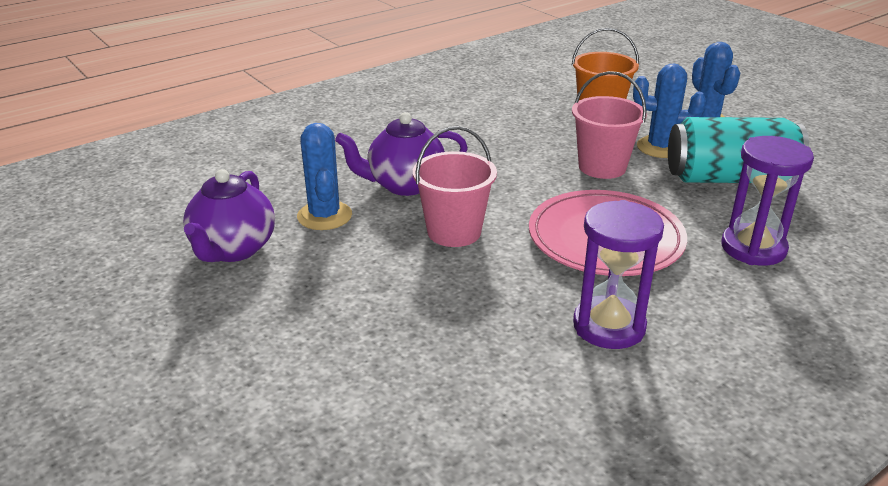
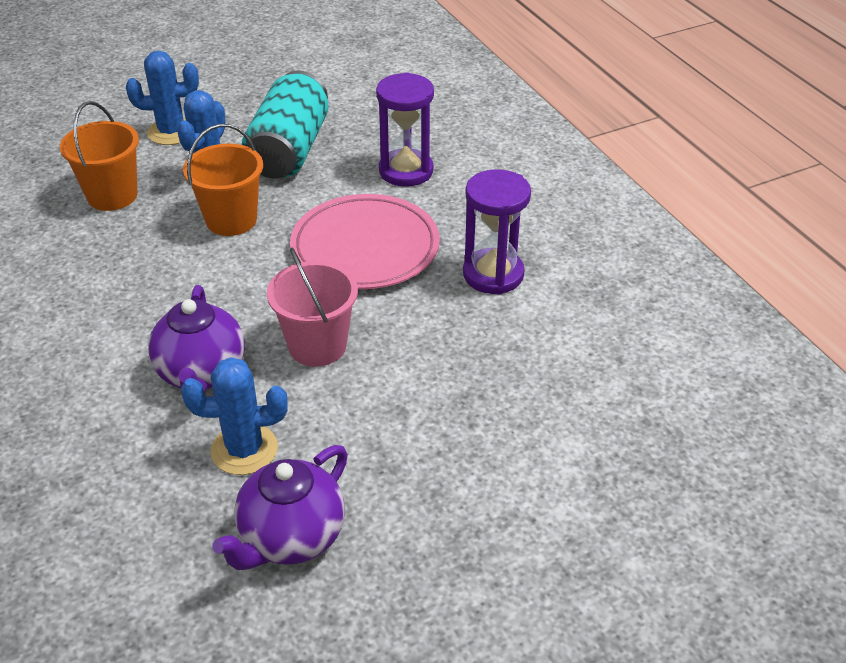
camera: 80 degrees left, 10 degrees up
purple teapot [183,169,275,262] -> purple teapot turned 105 degrees clockwise [212,445,348,570]
pink bucket [572,71,647,179] -> orange bucket [183,124,263,236]

